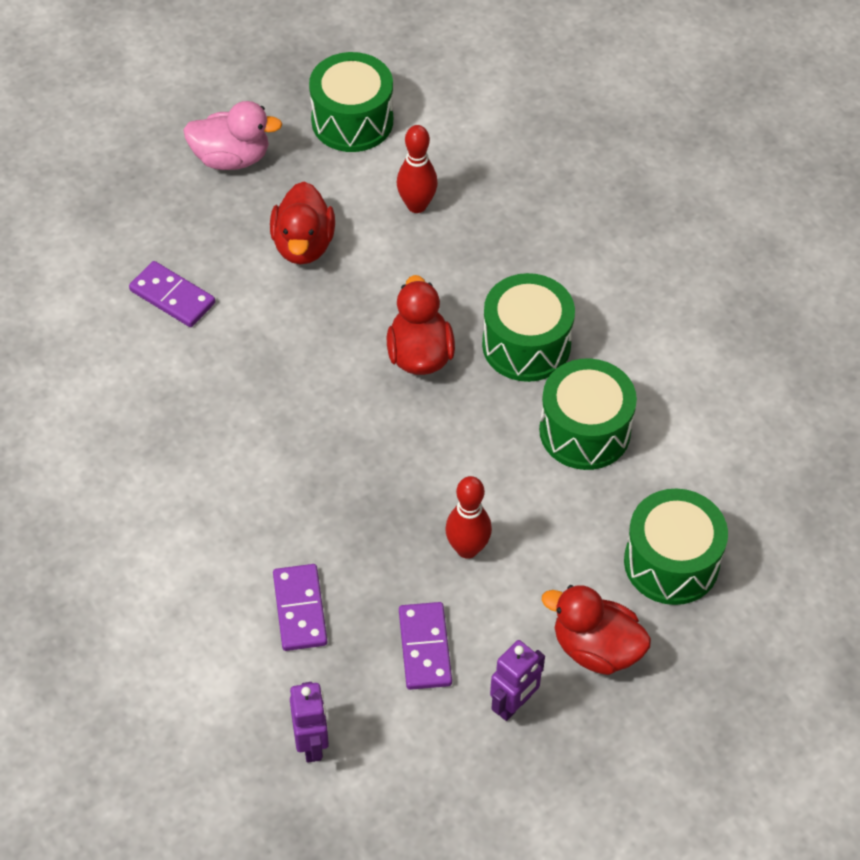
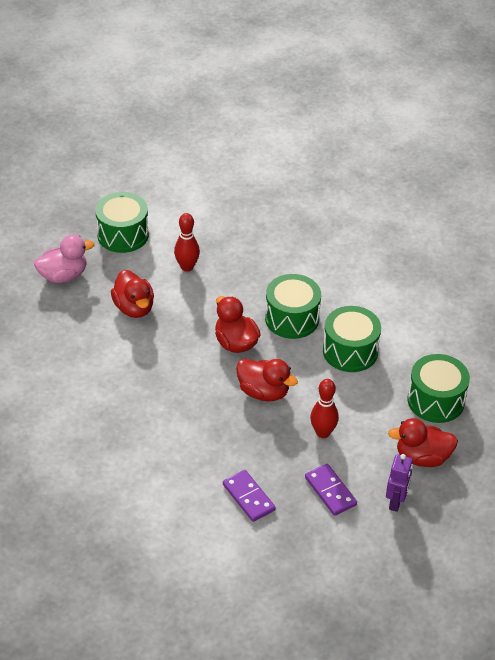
camera: 25 degrees left, 10 degrees down
purple domino [129,261,215,327] -> none
purple robot [290,682,329,763] -> none
none -> red duck [236,359,298,402]

